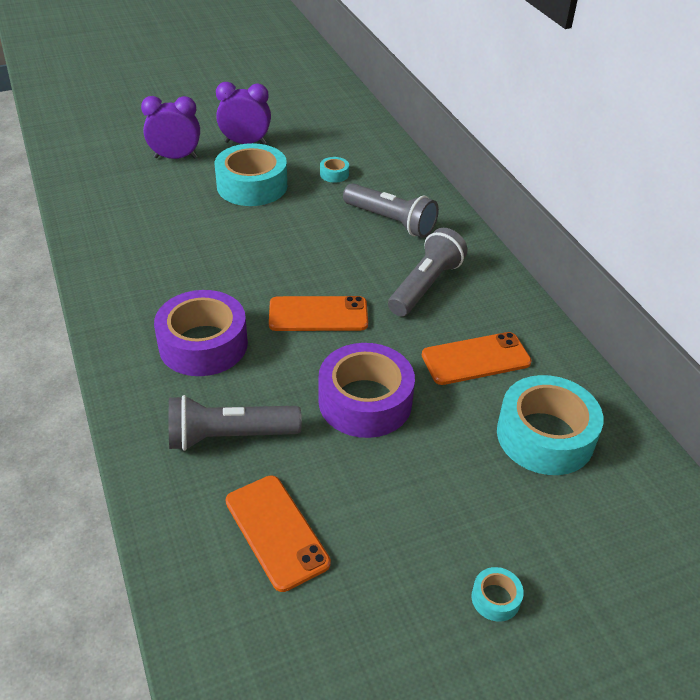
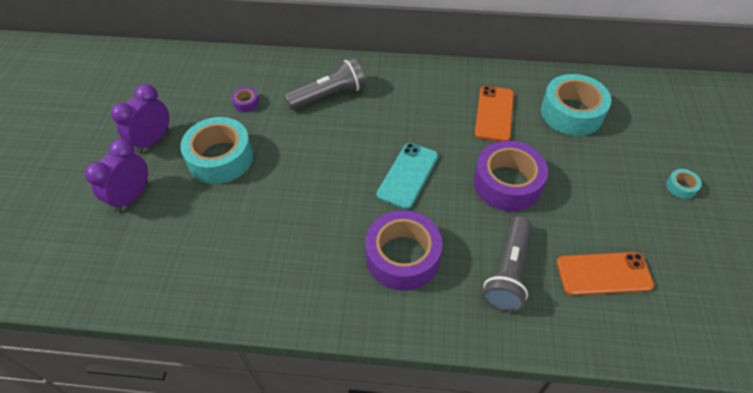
camera: 60 degrees left, 10 degrees up
orange phone [269,296,368,331] -> turquoise phone [377,143,438,209]
turquoise tape [320,157,349,183] -> purple tape [232,87,259,112]
grey flashlight [388,228,467,316] -> none

